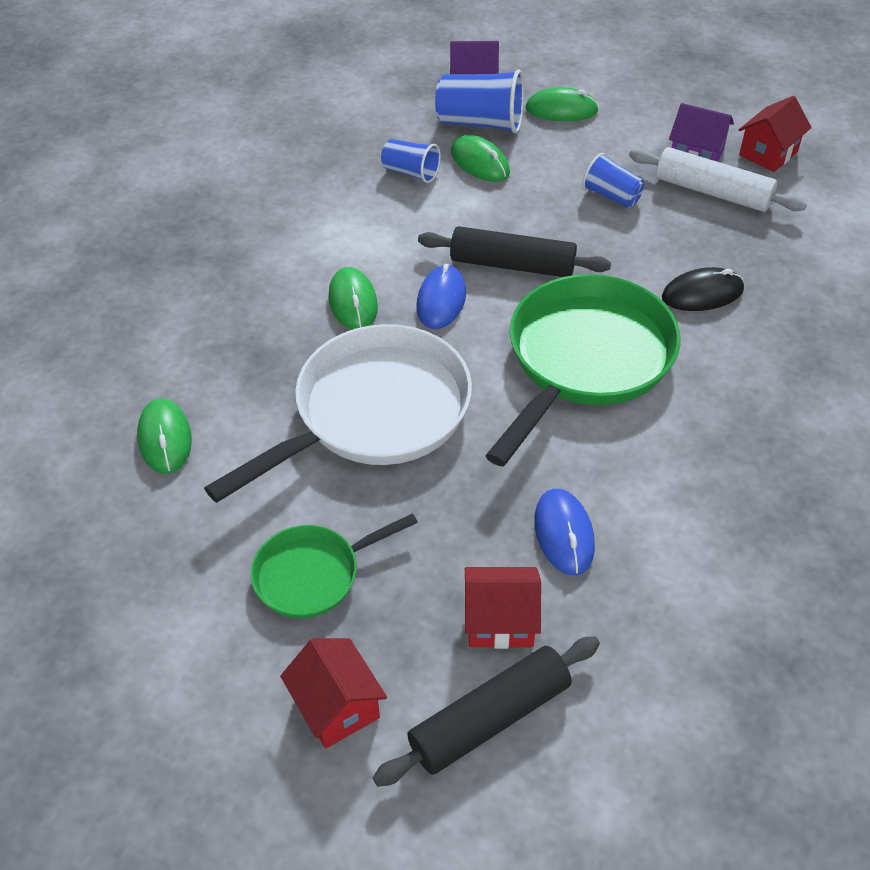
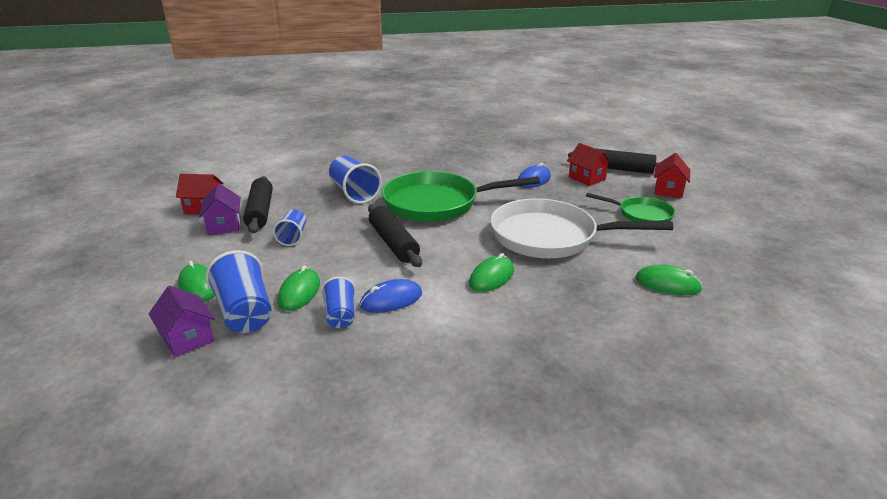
camera: 130 degrees left, 20 degrees down
green mouse [137,398,192,474] -> green mouse turned 75 degrees clockwise [635,265,703,295]
blue mouse [417,264,466,329] -> blue mouse moved to [360,279,422,313]
white rolling pin [629,147,807,212] -> black rolling pin [243,176,273,233]
black mouse [662,267,744,311] -> blue cup [329,156,382,204]

